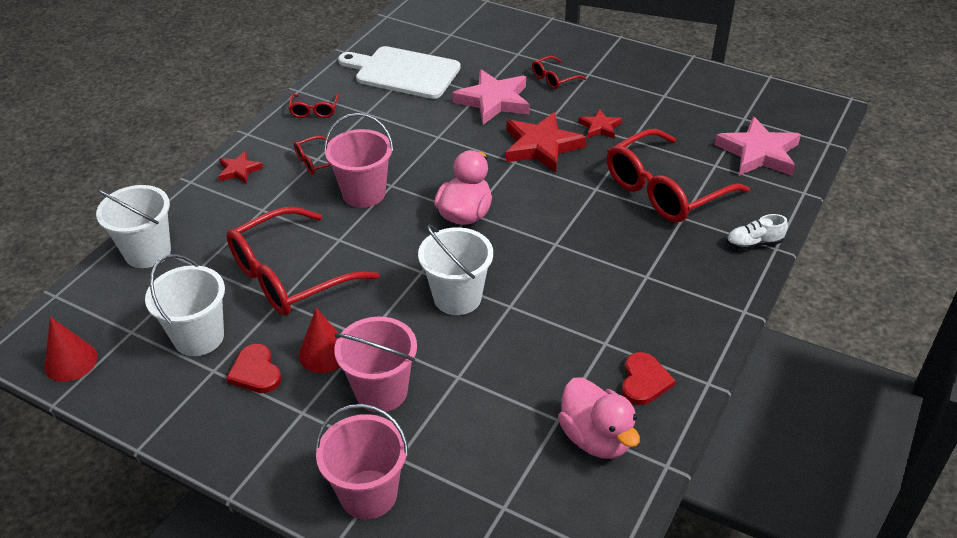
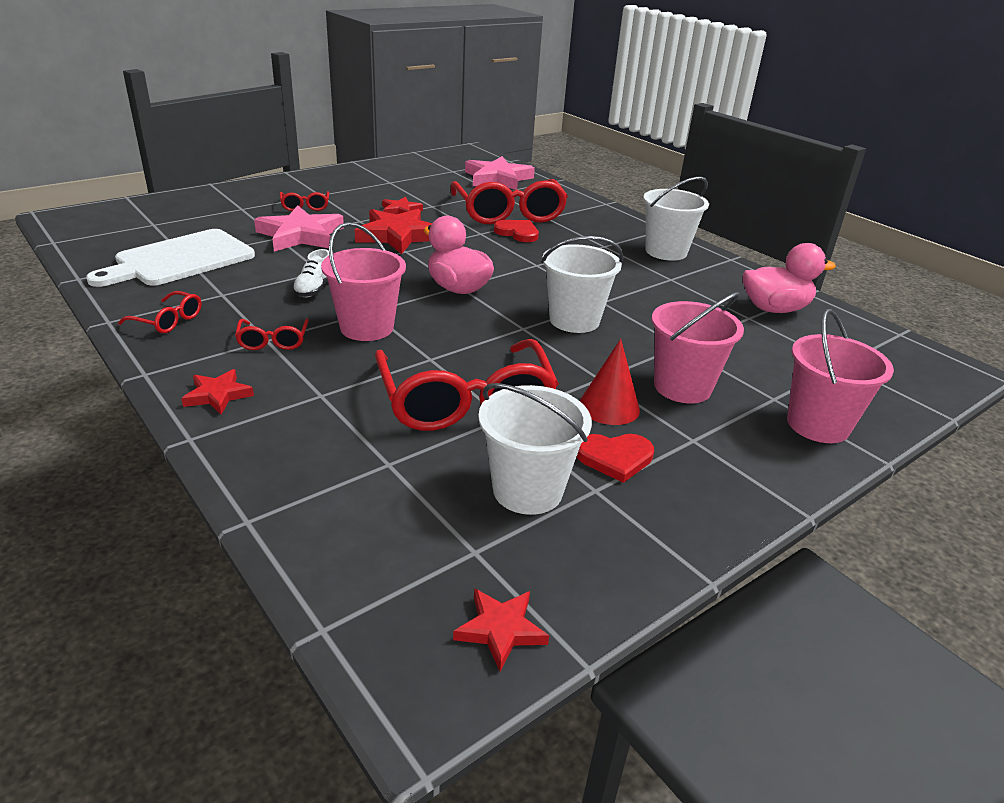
camera: 70 degrees left, 10 degrees down
red cone [44,316,98,382] -> red star [453,588,549,671]
white bucket [96,185,171,268] -> white bucket moved to [643,177,709,261]
red heart [622,352,675,405] -> red heart moved to [494,220,539,242]
white shoe [726,214,788,250] -> white shoe moved to [292,249,329,297]

